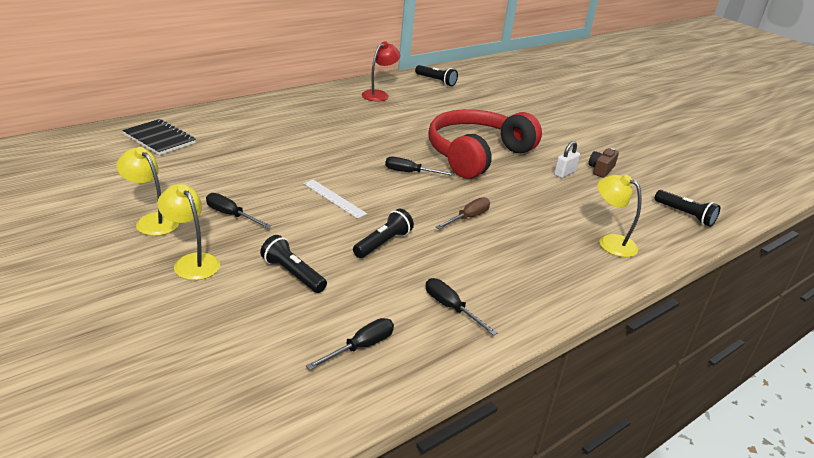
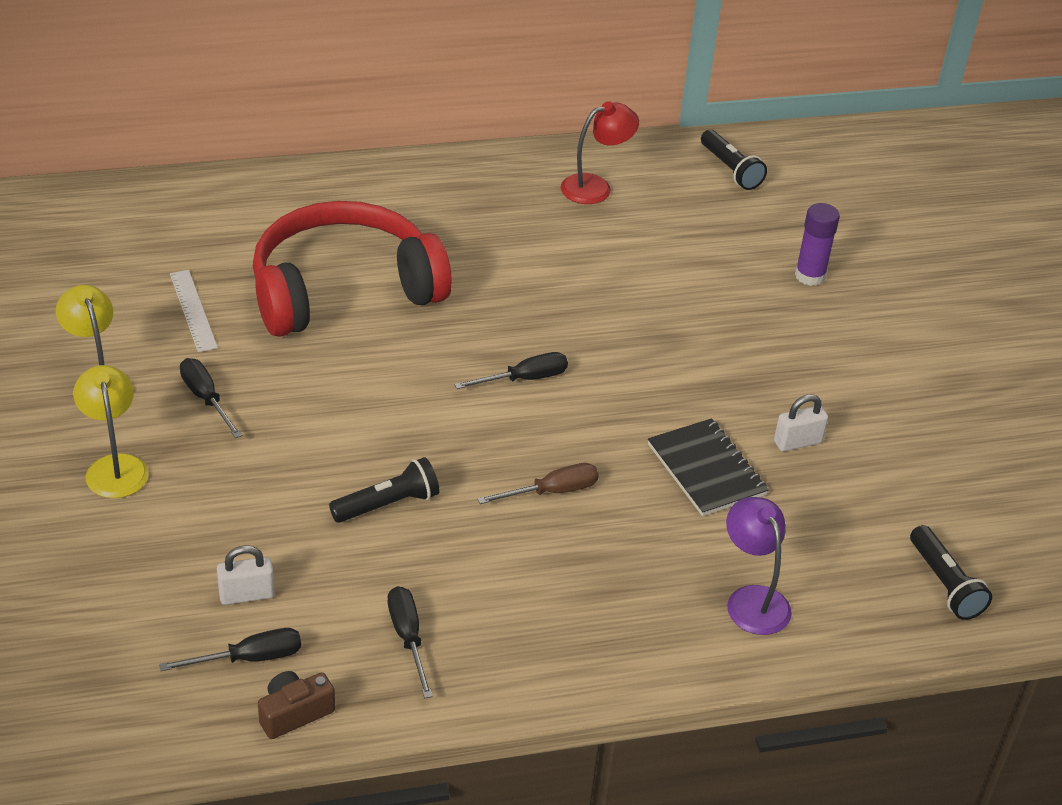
camera: 25 degrees right, 10 degrees up
black notebook [122,119,196,155] -> black notebook moved to [648,418,769,516]
black flashlight [260,235,327,293] -> none
white ruler [303,180,367,219] -> white ruler moved to [170,270,218,352]
black screwdriver [385,156,455,176] -> black screwdriver turned 120 degrees clockwise [454,352,568,389]
red headphones [428,109,542,179] -> red headphones moved to [253,201,452,337]
brown camera [588,148,619,178] -> brown camera moved to [258,671,335,739]
yellow lamp [597,175,642,257] -> purple lamp [726,497,792,635]
none -> white padlock [217,546,275,605]
none -> purple glue stick [795,203,840,286]

